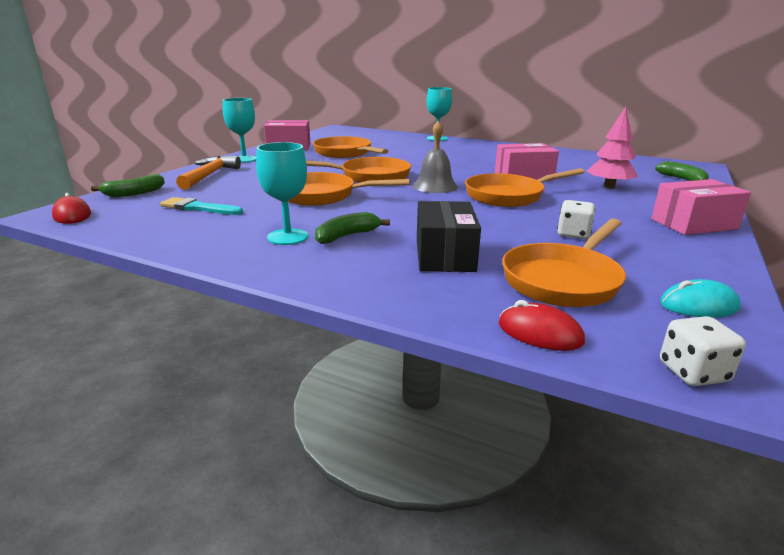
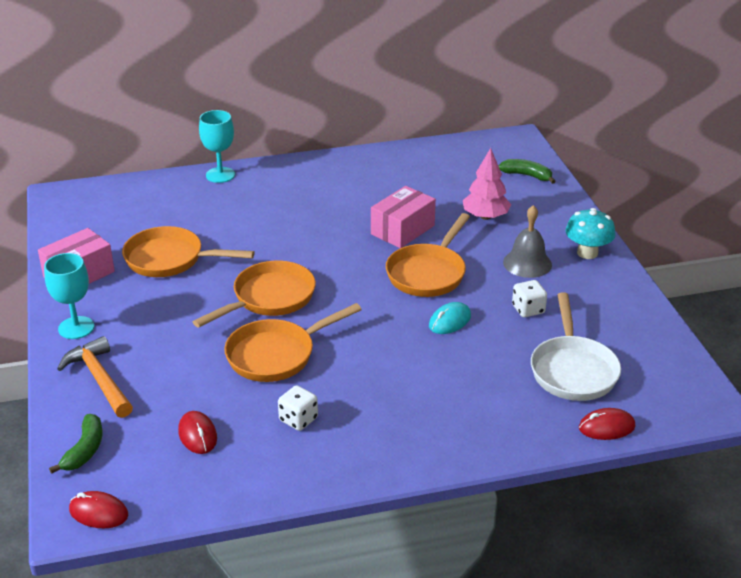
camera: 40 degrees left, 10 degrees up
turquoise brush [160,197,243,215] -> red mouse [178,411,217,454]
turquoise goblet [256,142,308,245] -> none
green banana [315,212,390,244] -> none
grey bell [413,121,458,193] -> grey bell moved to [503,205,552,278]
black box [417,201,481,272] -> none
orange pan [502,219,626,307] -> white pan [531,292,621,401]
pink box [651,179,751,235] -> turquoise mushroom [566,208,615,259]
turquoise mouse [660,279,741,318] -> turquoise mouse moved to [429,302,471,334]
white dice [660,316,746,386] -> white dice moved to [278,385,318,431]

